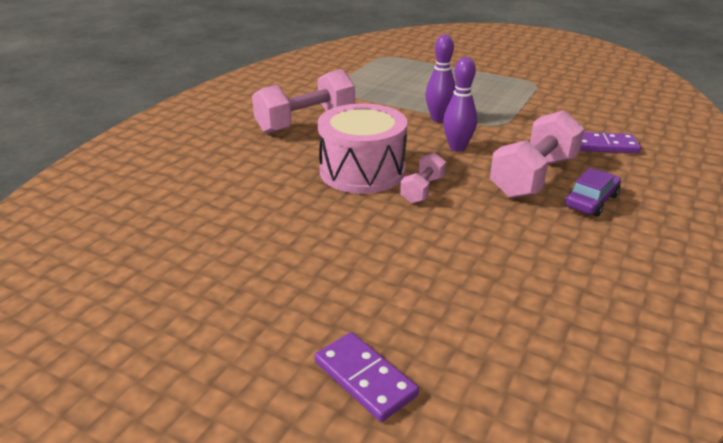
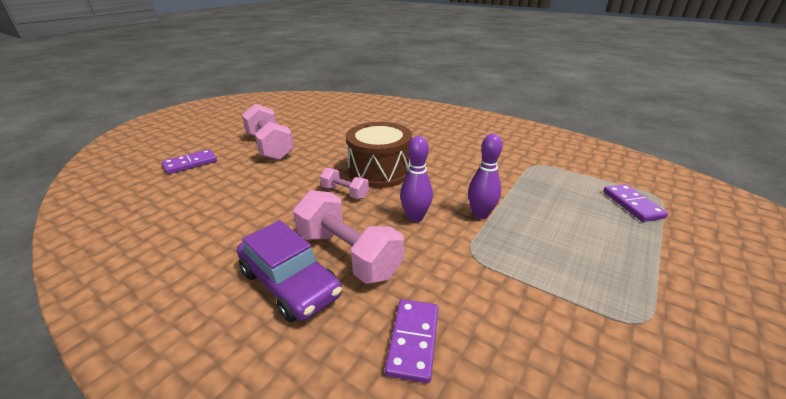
camera: 95 degrees right, 0 degrees up
pink dumbbell [252,69,355,134] -> pink dumbbell moved to [242,104,294,160]
pink drum [318,104,407,194] -> brown drum [346,122,412,188]
purple car [565,168,621,217] -> purple car [237,221,342,322], size x1.61
none -> purple domino [603,184,668,222]

